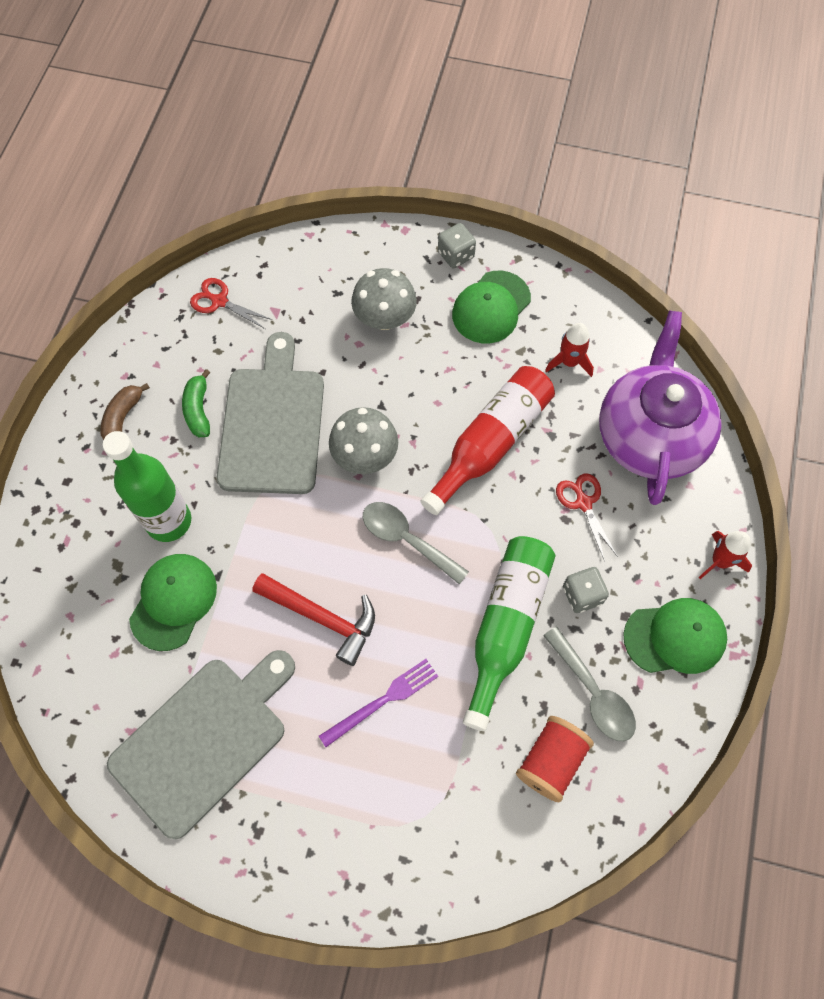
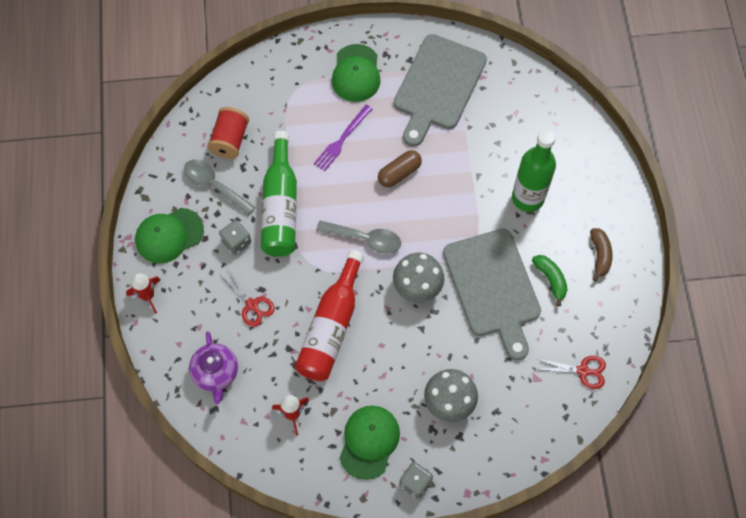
camera: 160 degrees right, 0 degrees up
green cap [129,554,217,651] -> green cap moved to [332,44,381,102]
red hammer [253,573,375,666] -> brown capsule [378,150,422,187]
purple teapot [599,311,721,505] -> purple teapot [189,331,238,404], size x0.54

